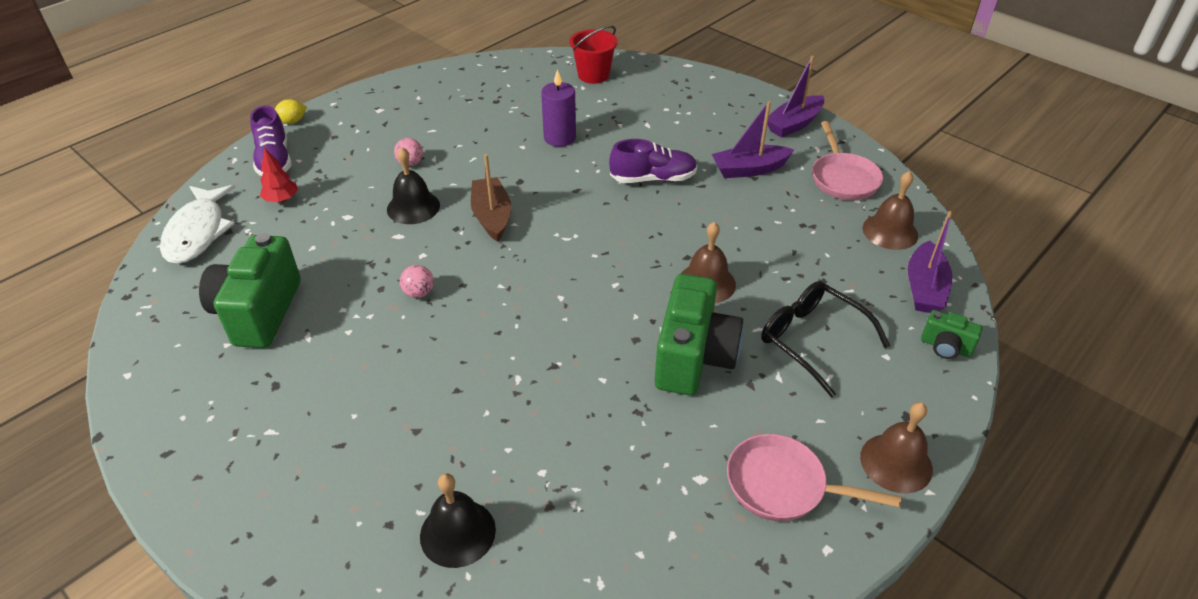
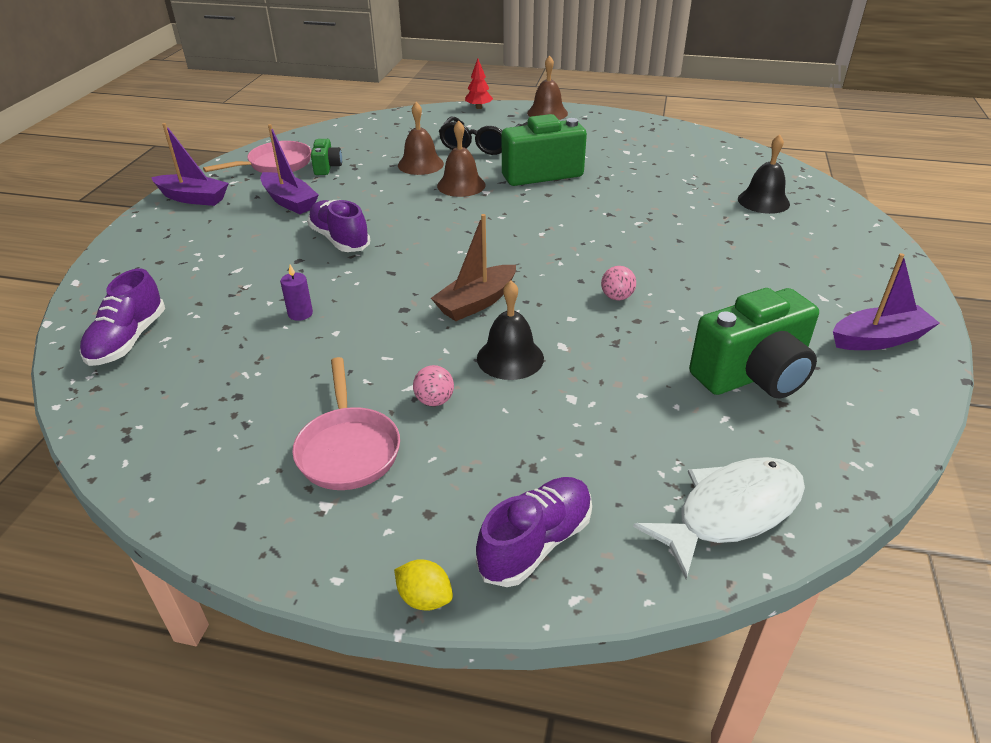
camera: 120 degrees left, 5 degrees down
red tree [260,147,298,203] -> red tree moved to [465,59,493,109]
purple candle [541,69,576,147] -> purple candle [280,265,313,321], size x0.59
red bucket [569,26,618,84] -> purple shoe [79,268,165,366]
pink pan [727,434,901,521] -> pink pan moved to [292,357,400,490]
brown bell [863,171,918,250] -> brown bell moved to [398,102,444,175]
purple boat [908,211,953,313] -> purple boat moved to [833,253,940,350]
green camera [921,310,983,359] -> green camera moved to [311,139,342,175]

